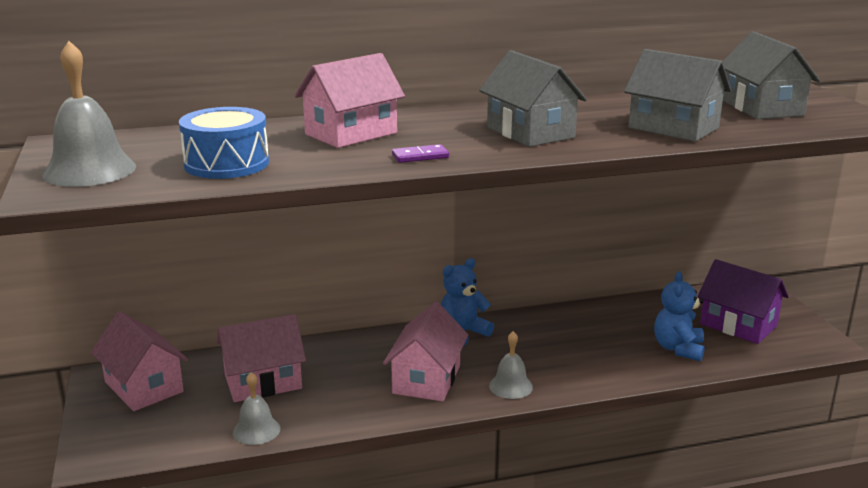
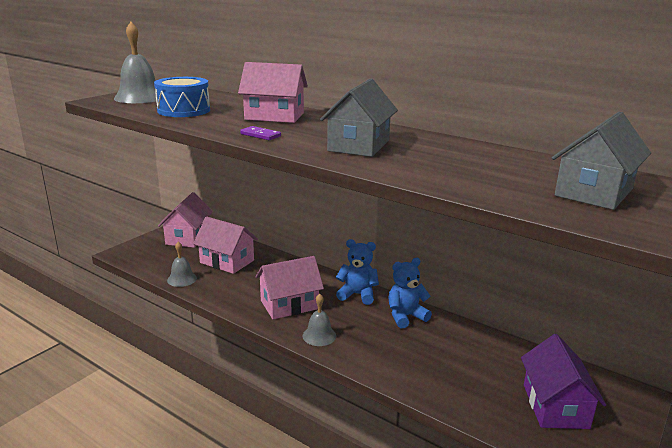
camera: 50 degrees right, 0 degrees up
grey house [624,49,731,142] -> none
blue teddy bear [654,271,705,361] -> blue teddy bear moved to [389,258,432,328]

